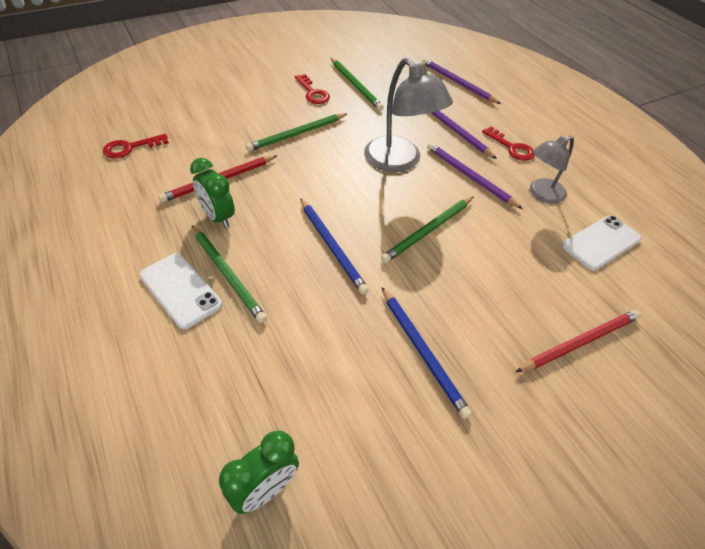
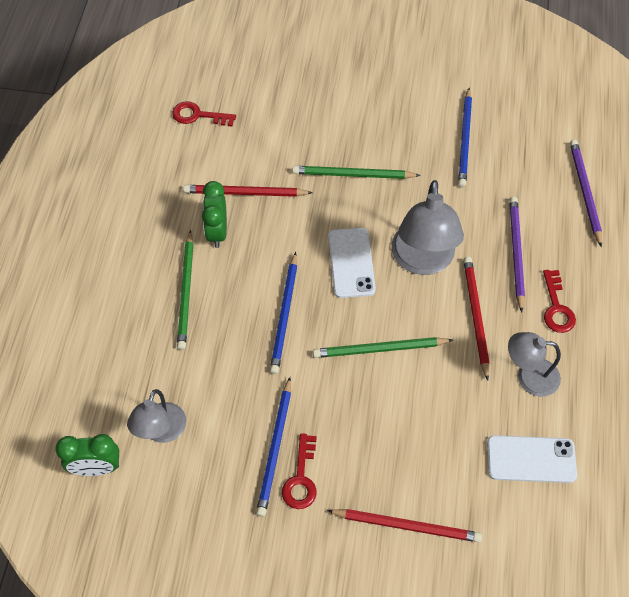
camera: 40 degrees right, 10 degrees up
white phone [139,253,222,329] -> white phone moved to [328,228,376,298]
red key [295,74,330,104] -> red key moved to [282,433,317,509]
green pencil [331,58,384,111] -> blue pencil [458,88,472,187]
purple pencil [427,143,523,209] -> red pencil [463,257,490,381]
none -> grey lamp [127,389,186,443]

